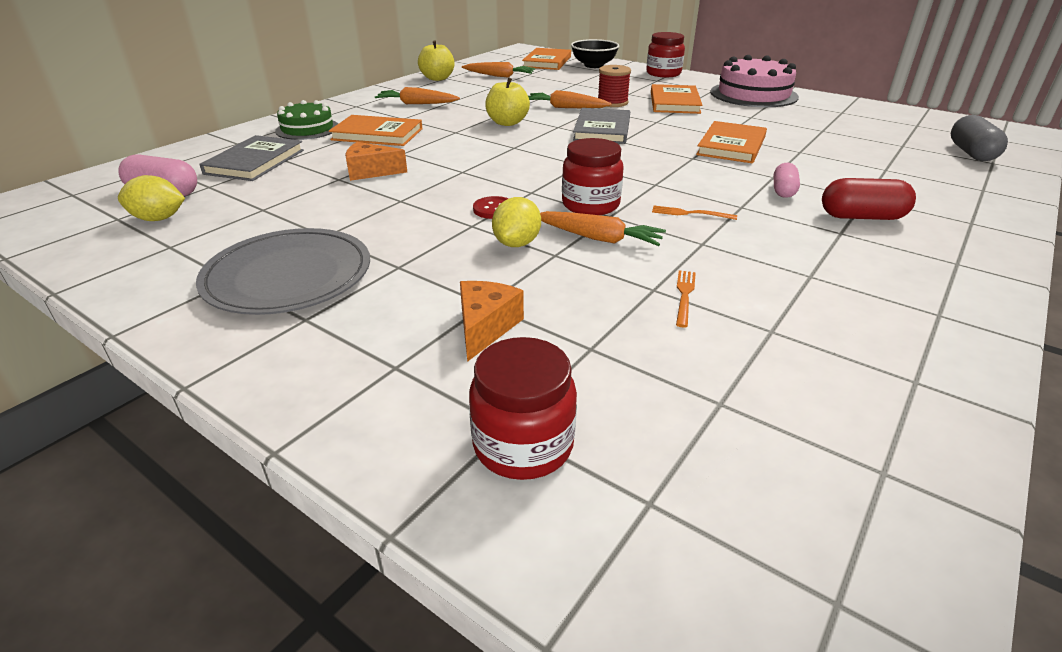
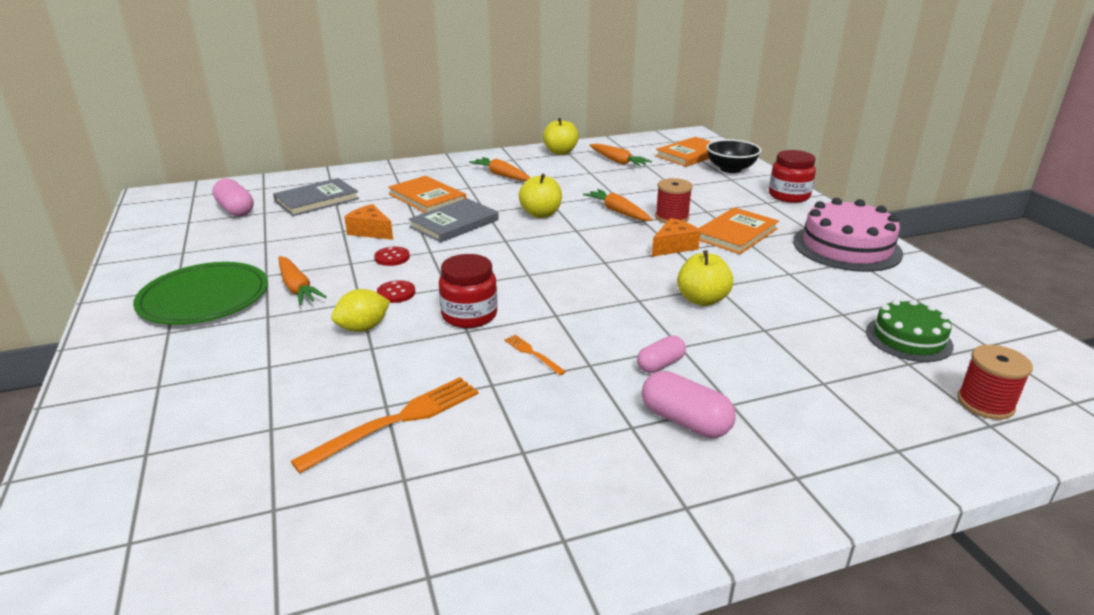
camera: 35 degrees right, 5 degrees down
yellow lemon [118,175,185,221] -> none
grey plate [196,228,370,315] -> green plate [133,262,268,325]
green cake [275,100,338,140] -> green cake moved to [866,299,954,362]
orange cheese [460,281,524,362] -> orange cheese moved to [652,218,701,257]
red jar [469,337,577,480] -> none
orange carrot [540,211,666,246] -> orange carrot moved to [279,256,326,305]
grey book [573,108,630,144] -> grey book moved to [409,198,499,243]
orange fork [676,270,696,328] -> orange fork [291,377,479,473], size x2.05
orange book [696,121,767,163] -> yellow apple [677,250,733,306]
red capsule [822,178,916,220] -> pink capsule [642,371,736,438]
grey capsule [951,115,1008,161] -> red spool [957,345,1033,420]
none -> red button [374,247,410,266]

